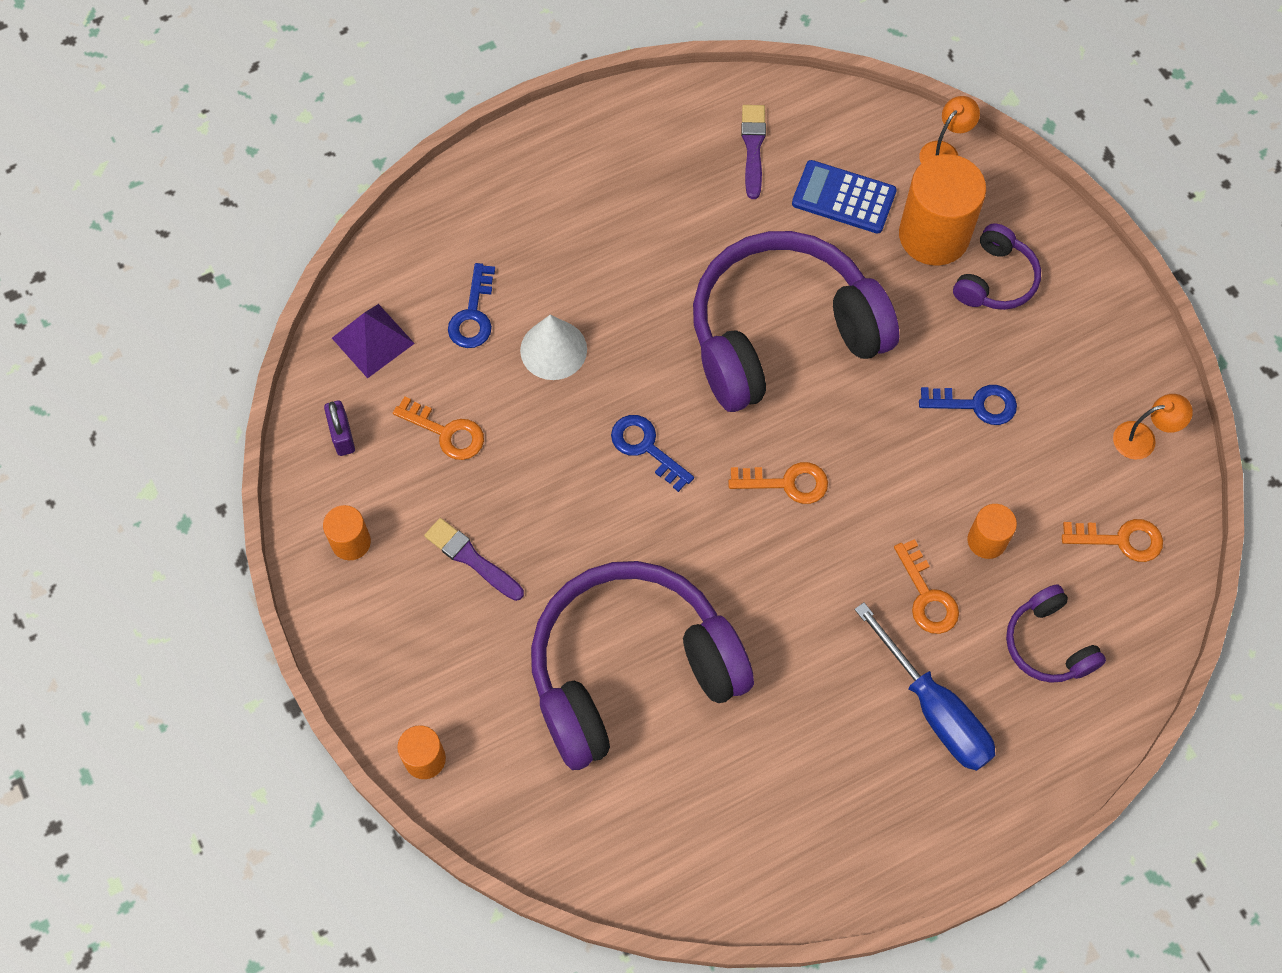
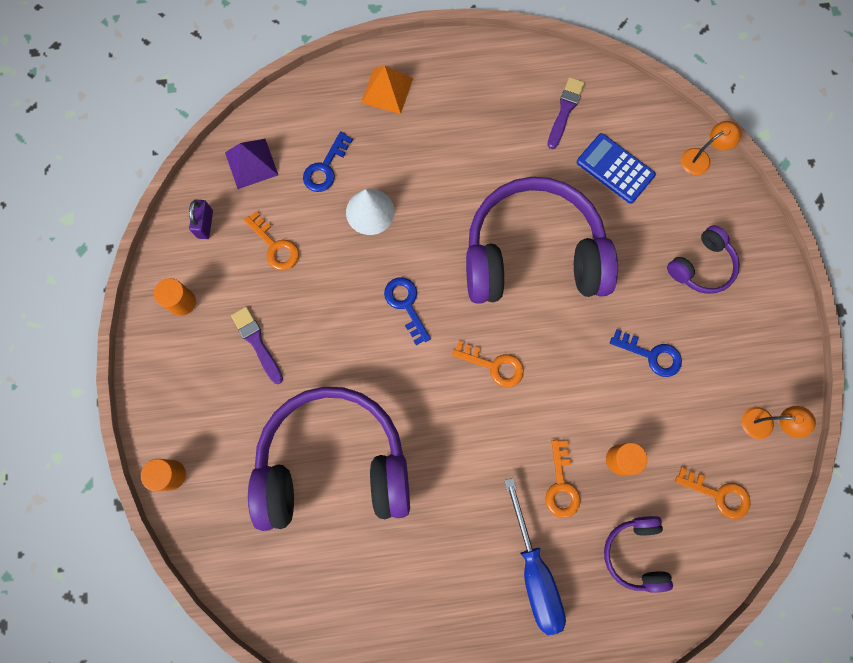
camera: 20 degrees right, 10 degrees up
orange cylinder [899,154,986,266] -> none
none -> orange pyramid [361,66,413,114]

